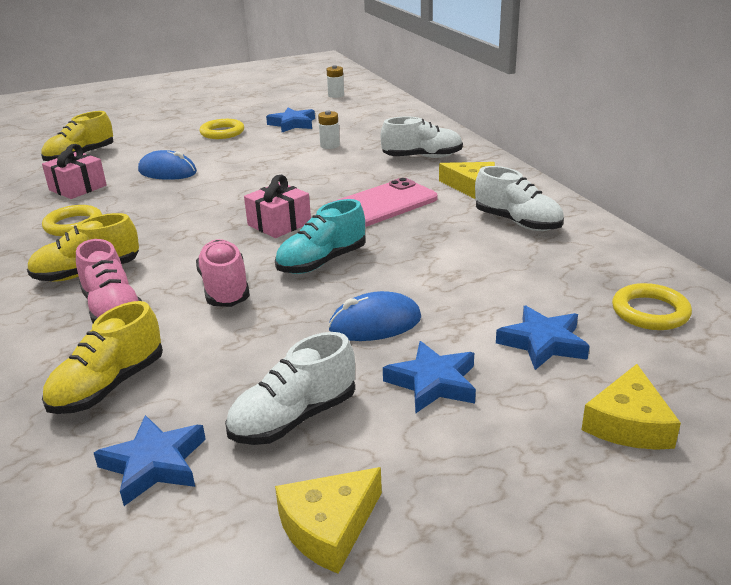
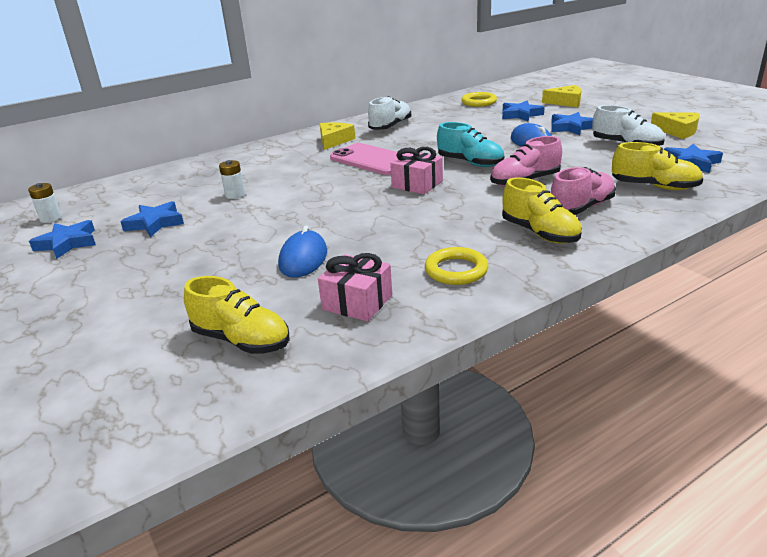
camera: 100 degrees left, 0 degrees up
yellow ring [200,119,244,139] -> none
white shoe [380,116,463,158] -> none
none -> blue star [29,220,96,259]

